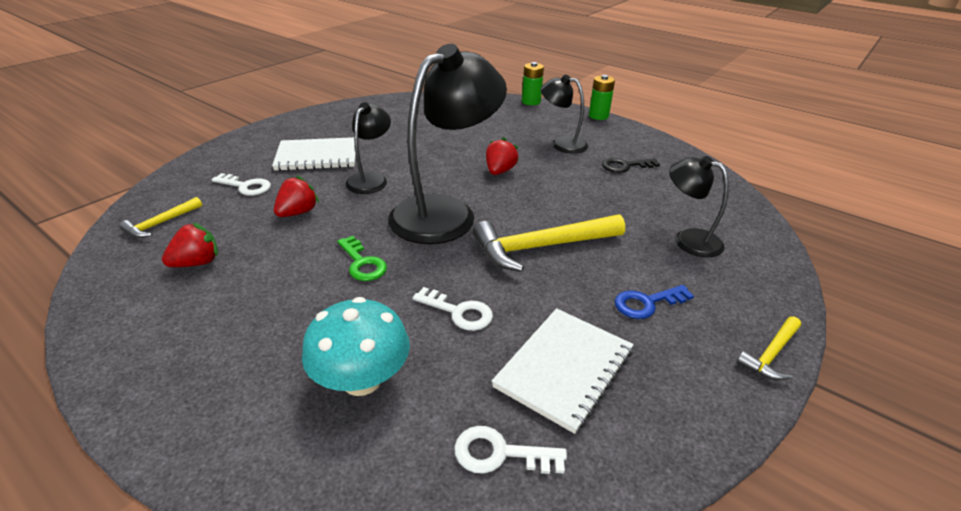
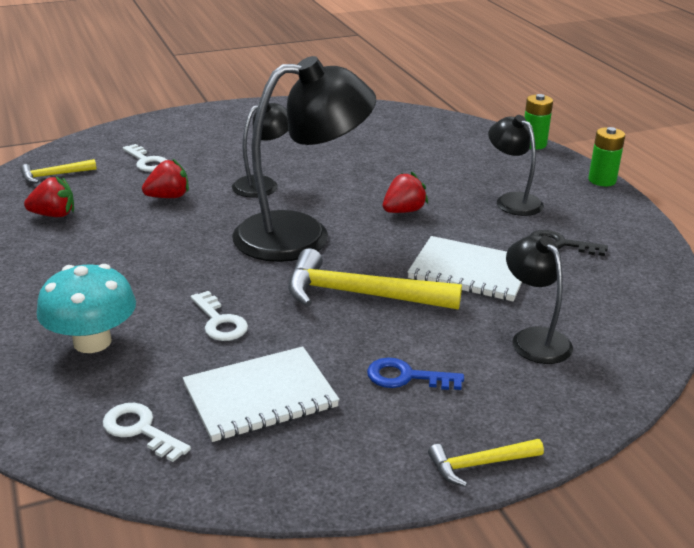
camera: 30 degrees right, 5 degrees down
white notebook [272,137,356,171] -> white notebook moved to [408,236,522,301]
green key [337,236,387,281] -> none

